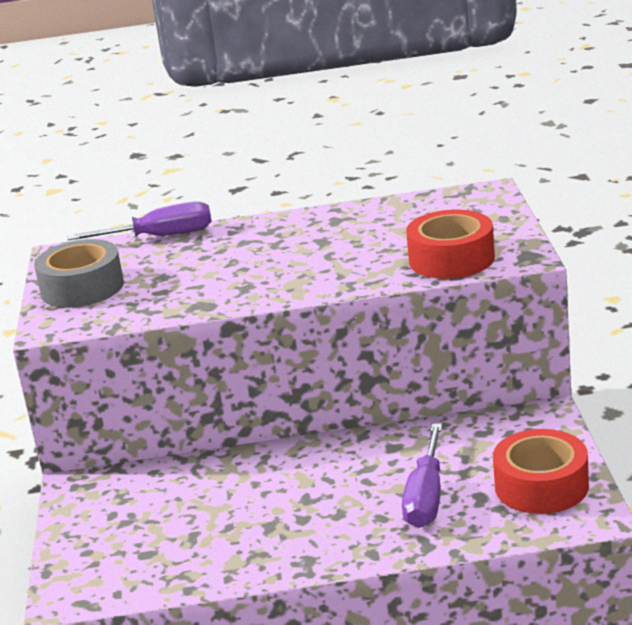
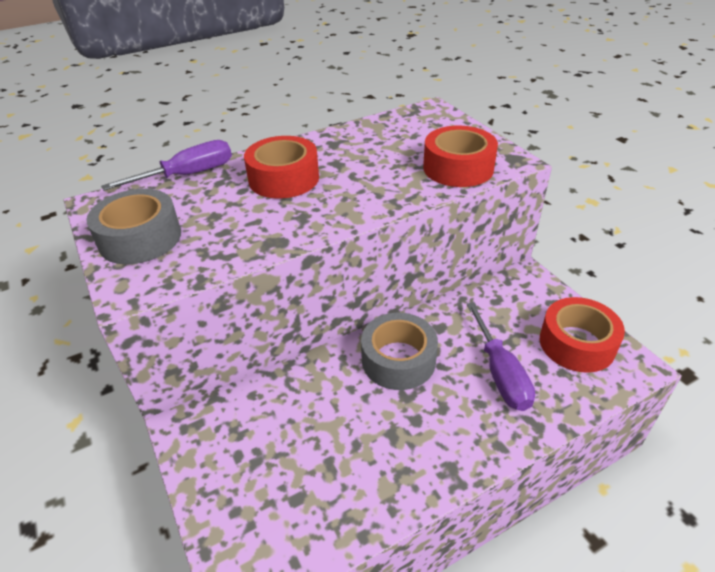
camera: 25 degrees left, 15 degrees up
none -> red tape [244,136,319,199]
none -> grey tape [361,313,438,390]

